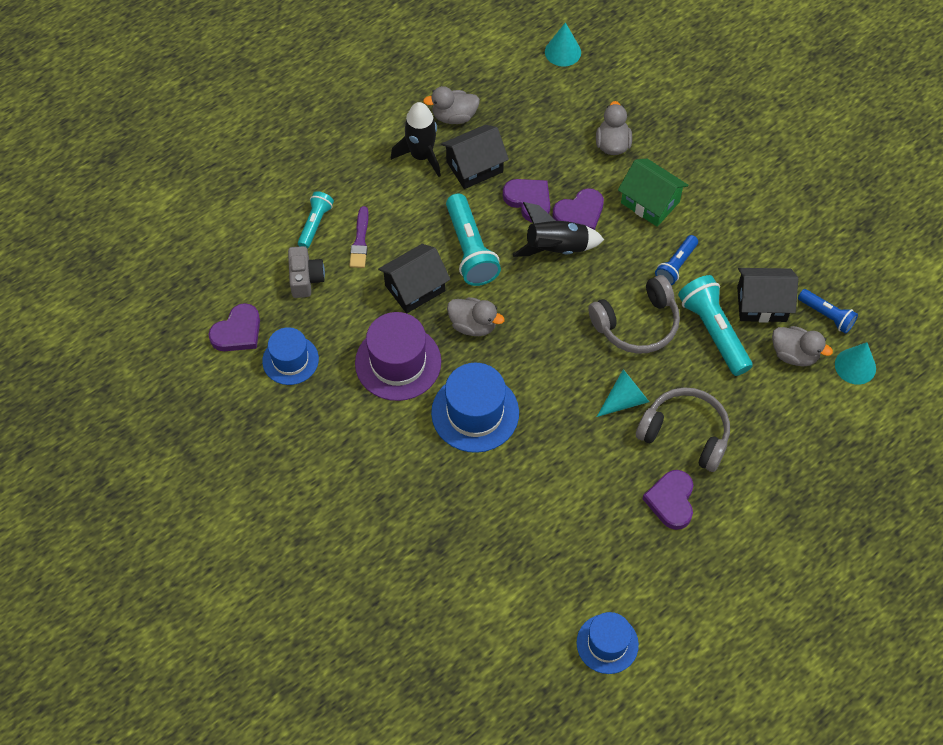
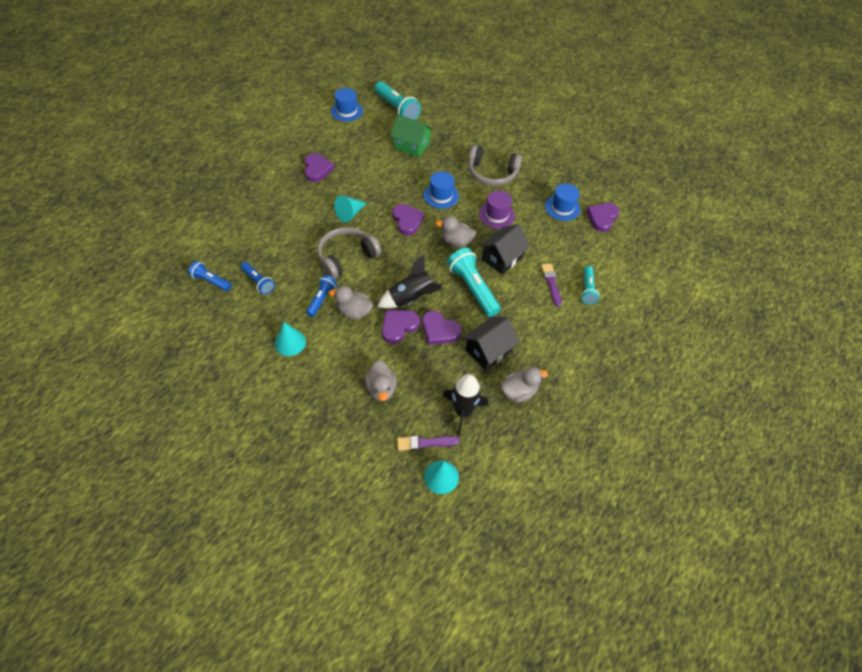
camera: 165 degrees right, 5 degrees down
grey camera [288,246,325,298] -> none
purple hat [355,312,441,401] -> purple hat [479,191,515,228], size x0.65
black rocket [391,102,441,177] -> black rocket moved to [443,374,488,436]
blue hat [431,363,519,453] -> blue hat [424,172,459,209], size x0.65
green house [618,159,688,227] -> green house moved to [390,114,433,157]
grey headphones [636,387,730,472] -> grey headphones moved to [468,145,522,186]
turquoise flashlight [678,275,752,376] -> turquoise flashlight moved to [375,81,421,120]
black house [737,268,798,323] -> blue flashlight [241,262,275,295]
grey duck [772,326,833,366] -> grey duck moved to [329,286,373,319]
turquoise cone [835,342,876,385] -> turquoise cone moved to [275,322,306,356]
none -> purple heart [392,204,425,235]
none -> purple brush [397,436,460,451]

